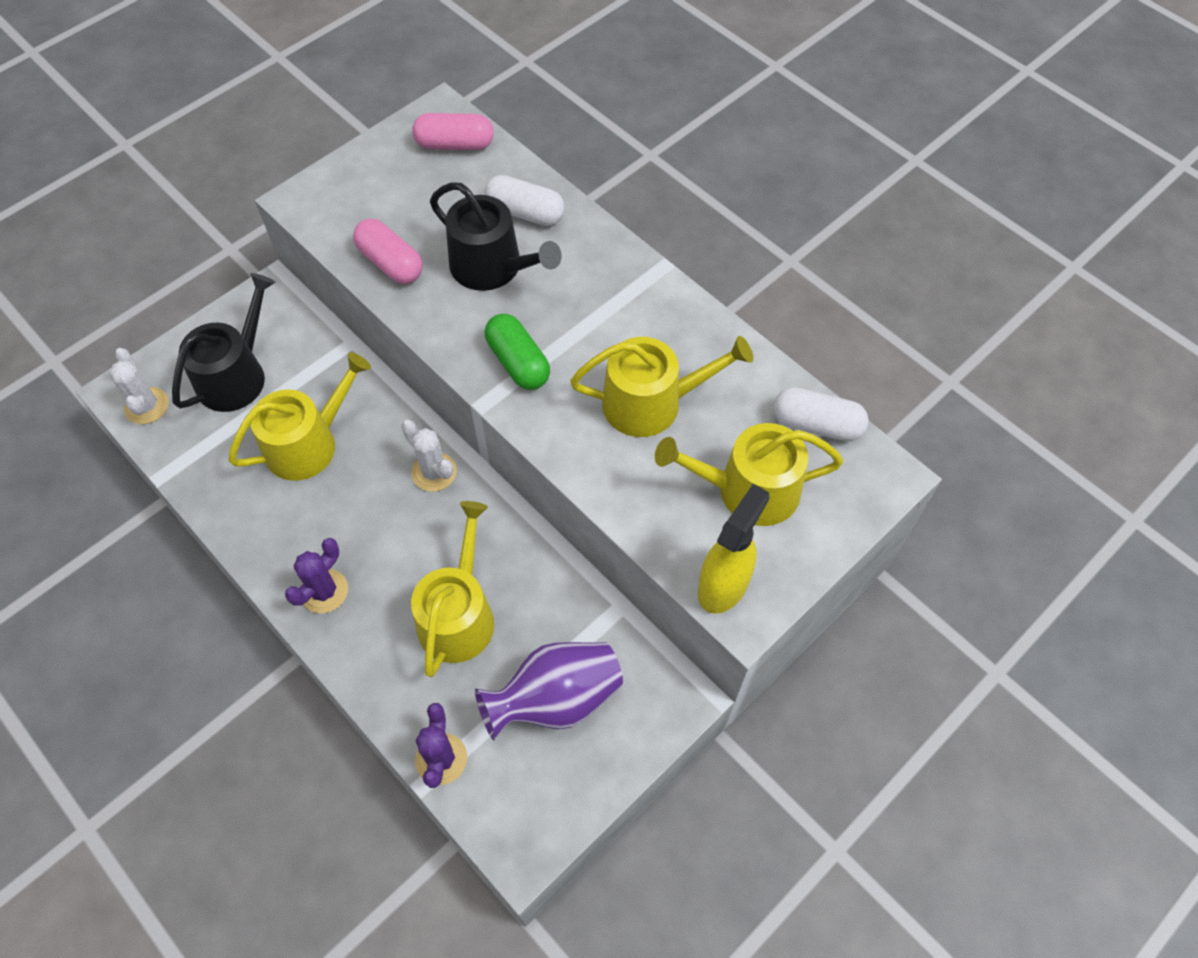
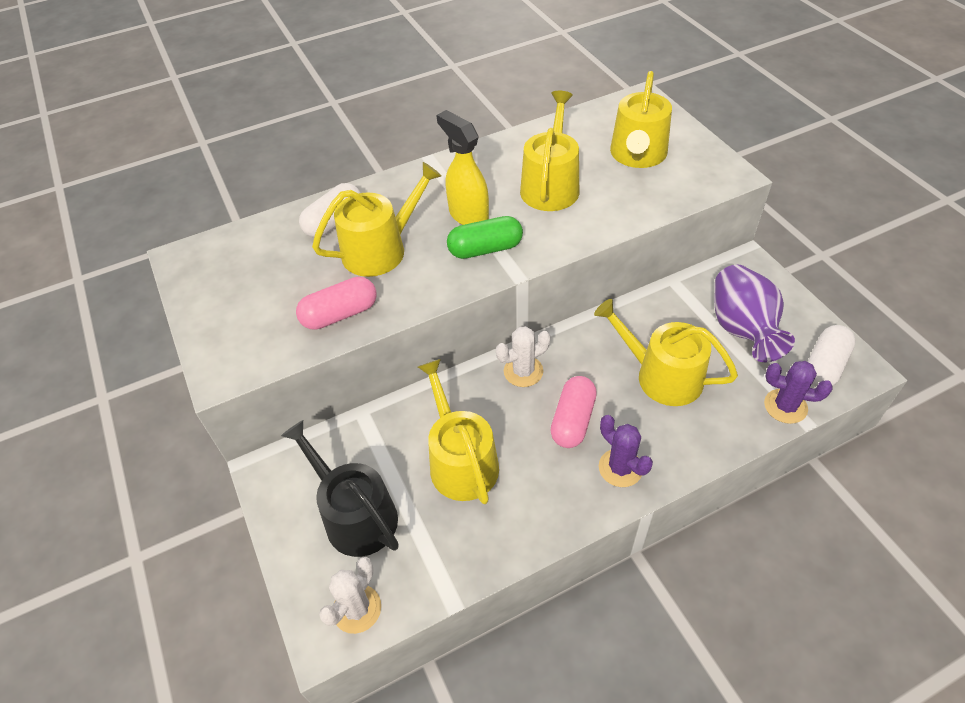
camera: 70 degrees left, 10 degrees down
white cactus [109,348,169,424] -> white cactus turned 60 degrees counterclockwise [319,557,381,634]
pink capsule [412,113,494,150] -> pink capsule moved to [550,376,597,448]
black watering can [430,182,562,291] -> yellow watering can [312,162,442,277]
yellow spray bottle [698,484,770,614] -> yellow spray bottle moved to [436,110,489,225]
white capsule [773,387,869,441] -> white capsule moved to [807,325,856,387]

